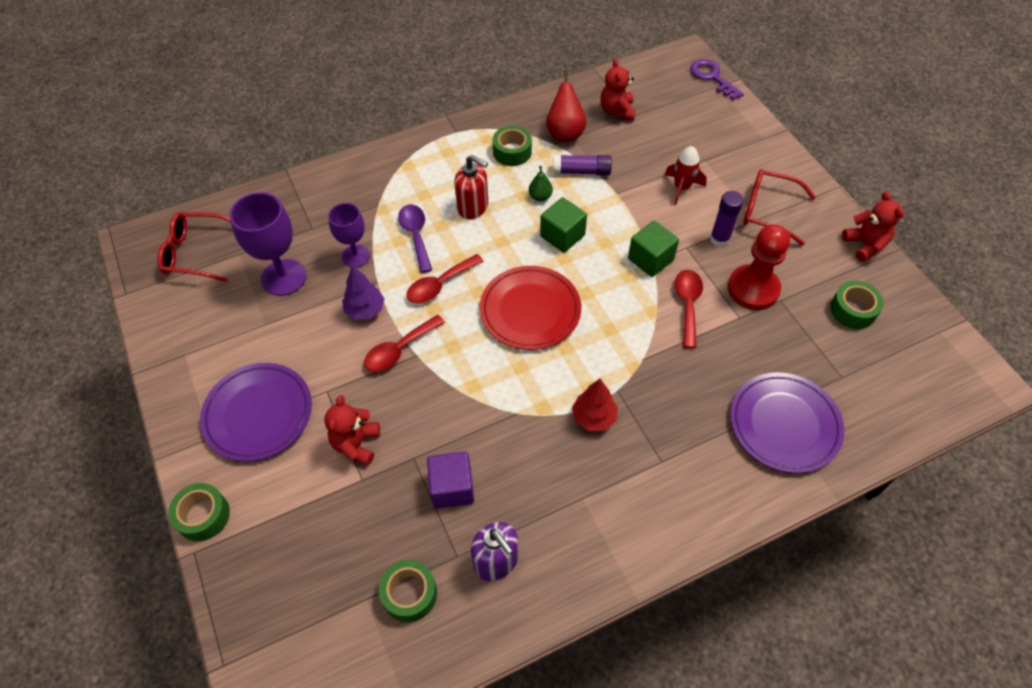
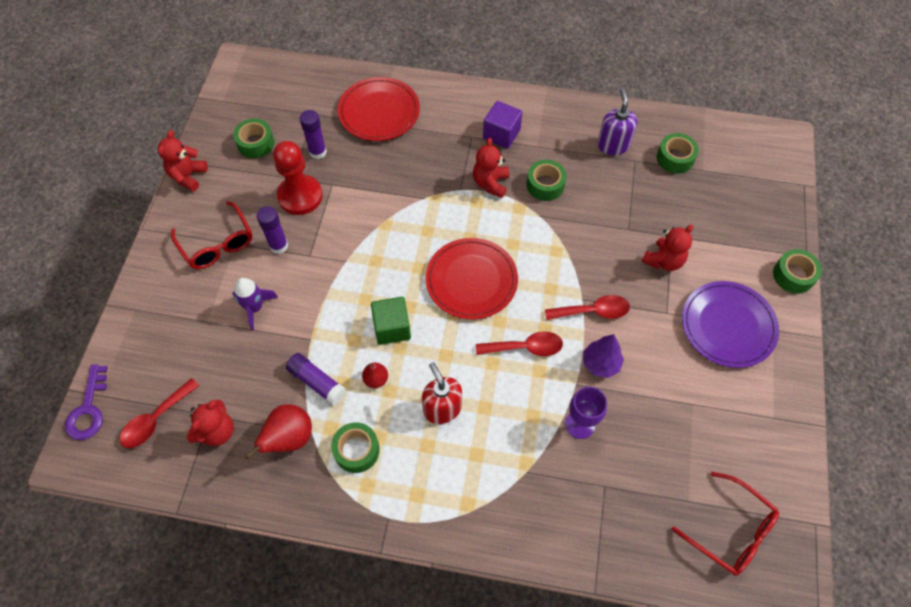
camera: 145 degrees left, 5 degrees up
purple goblet [230,192,306,296] -> none
purple spoon [398,204,432,273] -> none
purple cube [427,452,474,509] -> purple cube moved to [483,101,522,149]
green pear [529,166,553,202] -> red pear [362,363,388,388]
red tree [572,379,618,431] -> red teddy bear [473,138,509,198]
green cube [628,221,679,277] -> none
red rocket [665,146,707,205] -> purple rocket [232,278,278,331]
red spoon [675,270,703,348] -> red spoon moved to [120,378,199,448]
purple plate [730,372,844,473] -> red plate [338,77,420,141]
none -> purple glue stick [300,110,327,159]
none -> green tape [526,160,567,201]

